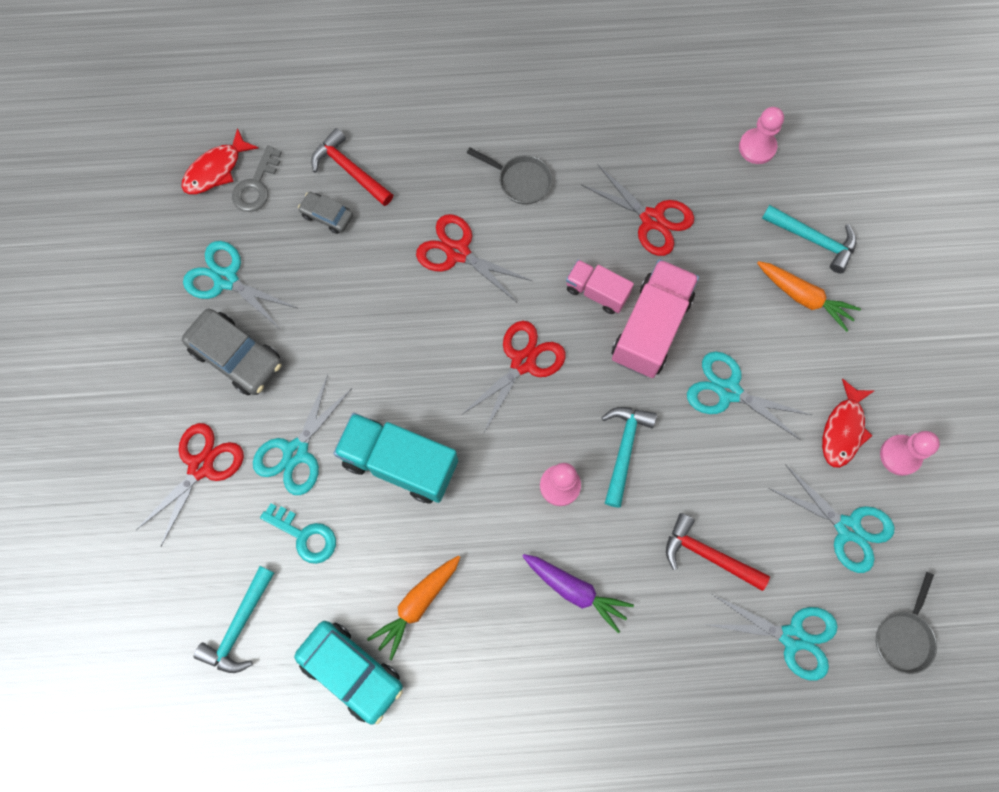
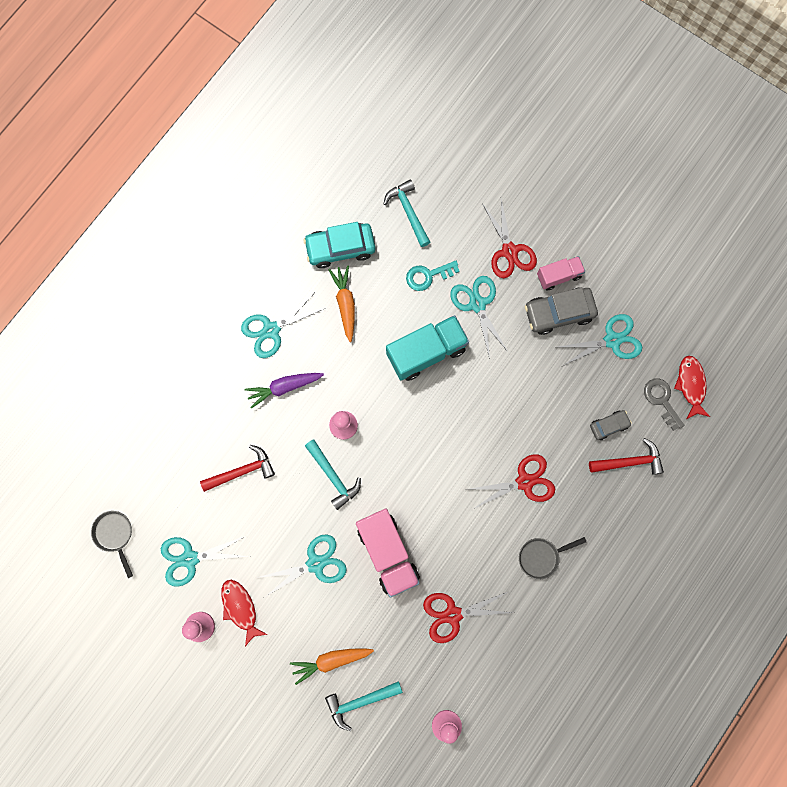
camera: 130 degrees right, 5 degrees up
red scissors [461,321,566,432] -> none
pink truck [566,259,634,314] -> pink truck moved to [537,256,585,291]
turquoise scissors [708,594,838,680] -> turquoise scissors moved to [241,293,326,358]

